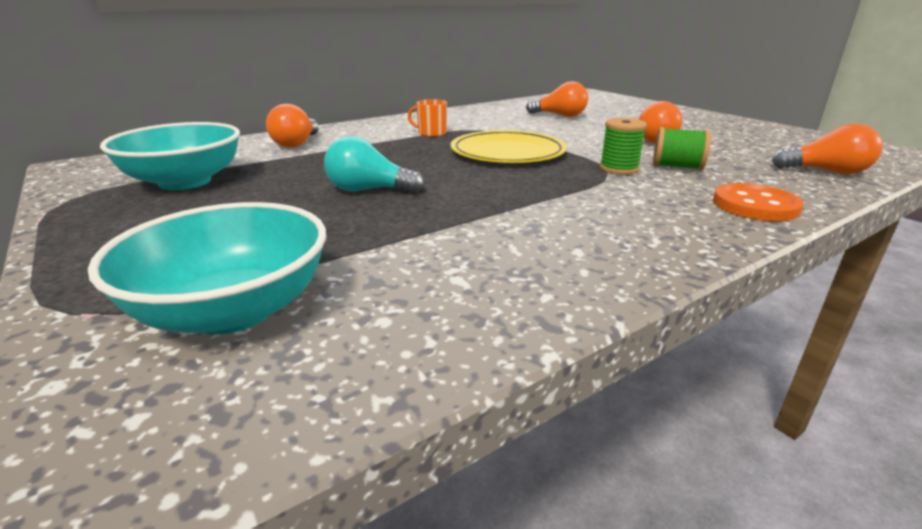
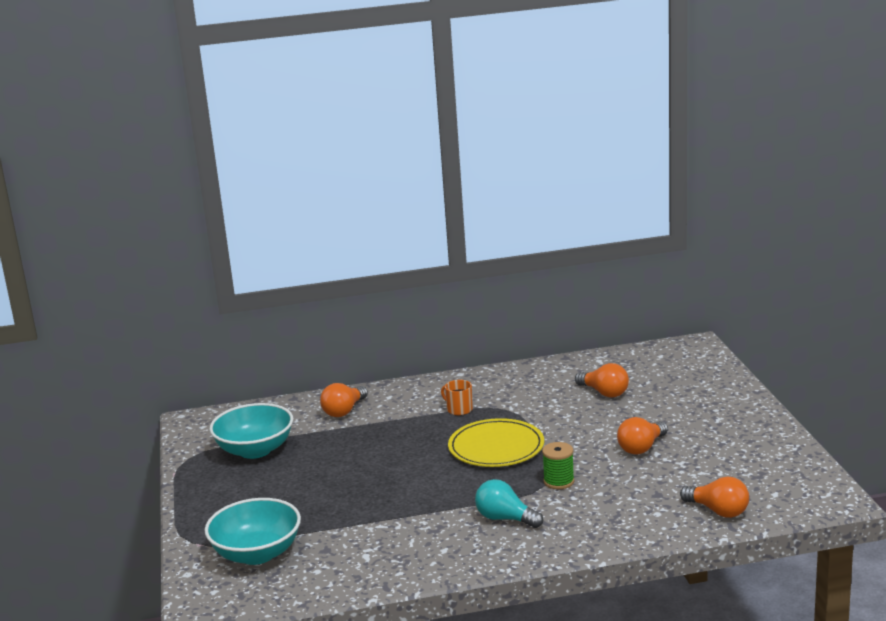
camera: 25 degrees right, 5 degrees down
turquoise light bulb [324,136,424,193] -> turquoise light bulb moved to [475,479,543,528]
green spool [653,127,711,170] -> none
orange button [713,183,804,221] -> none

